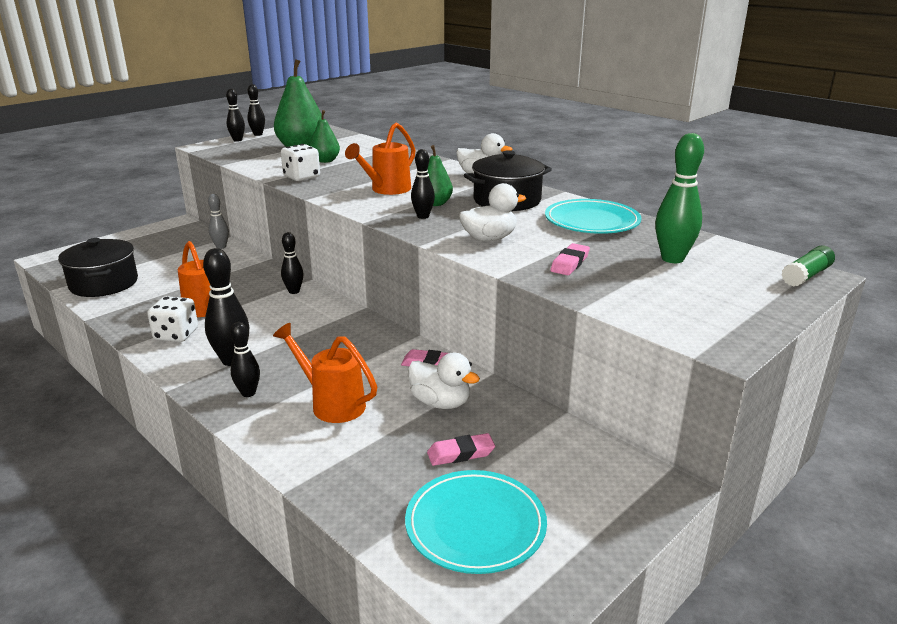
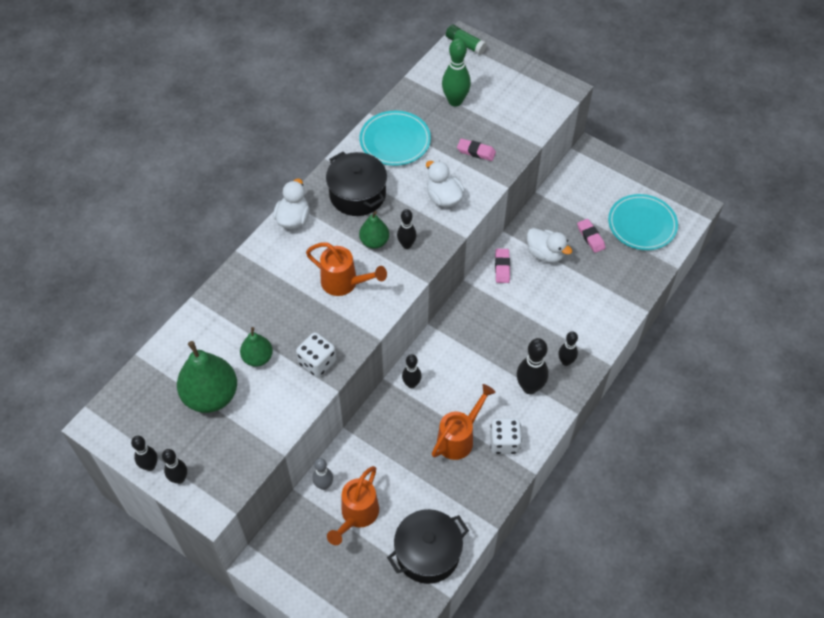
camera: 100 degrees left, 30 degrees up
orange watering can [273,323,377,423] -> orange watering can moved to [327,466,379,545]
white duck [408,353,480,409] -> white duck turned 105 degrees clockwise [527,228,572,263]

